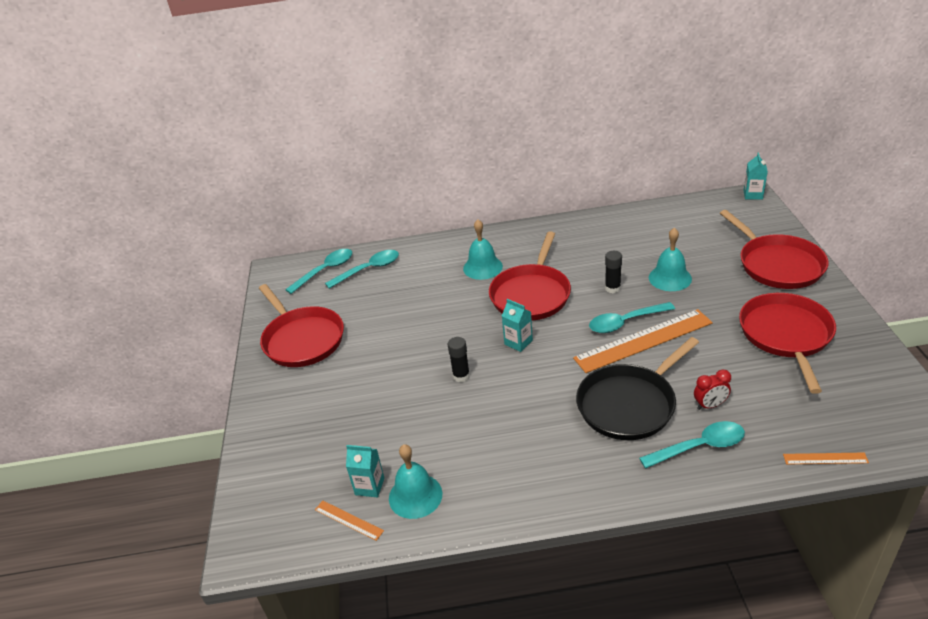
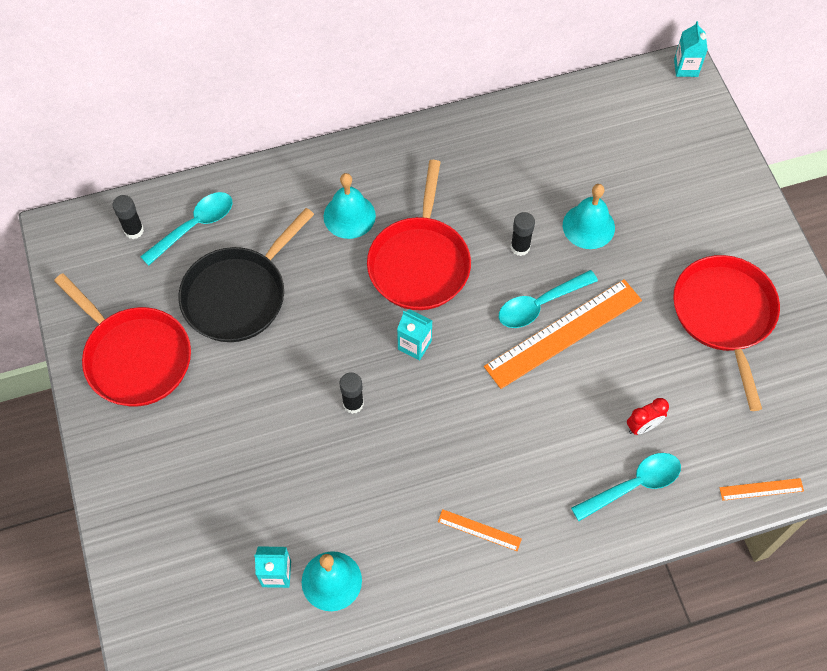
camera: 15 degrees left, 25 degrees up
turquoise spoon [285,249,352,294] -> black glue stick [112,195,144,239]
orange ruler [315,501,384,541] -> orange ruler moved to [438,509,522,551]
black pan [576,337,699,440] -> black pan moved to [179,208,314,342]
red pan [720,210,829,289] -> none

